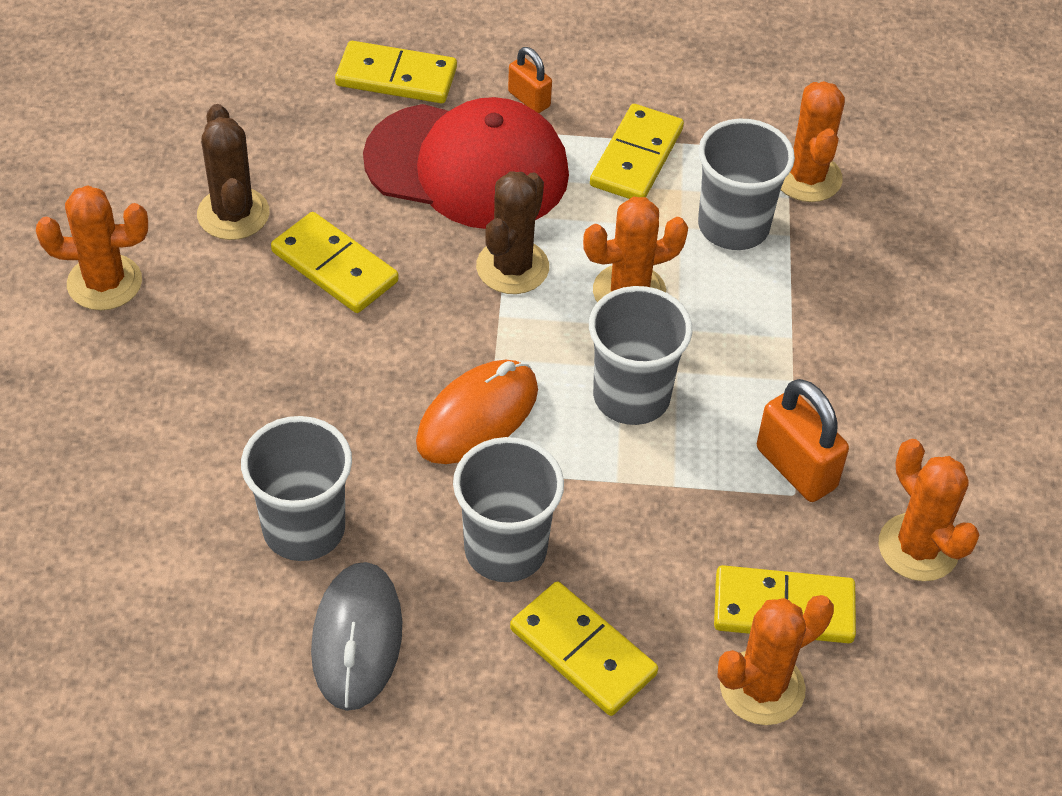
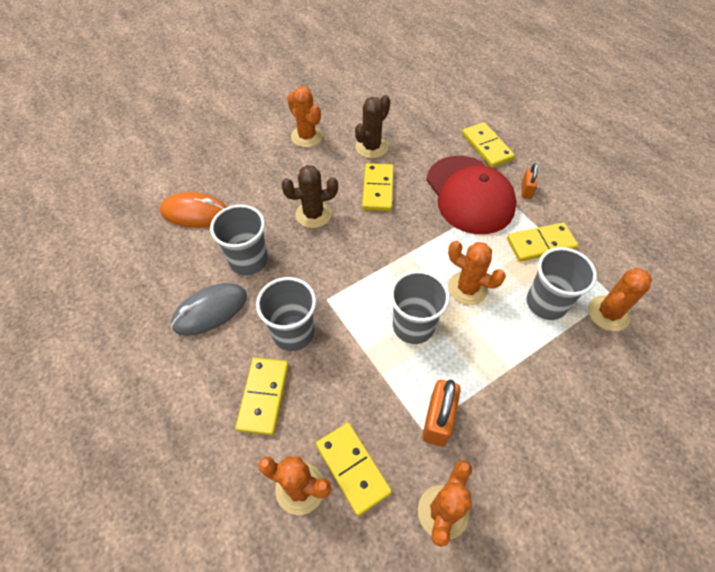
camera: 55 degrees right, 5 degrees up
orange mouse [416,360,538,464] -> orange mouse moved to [160,192,227,228]
brown cactus [476,171,549,294] -> brown cactus moved to [281,165,338,228]

